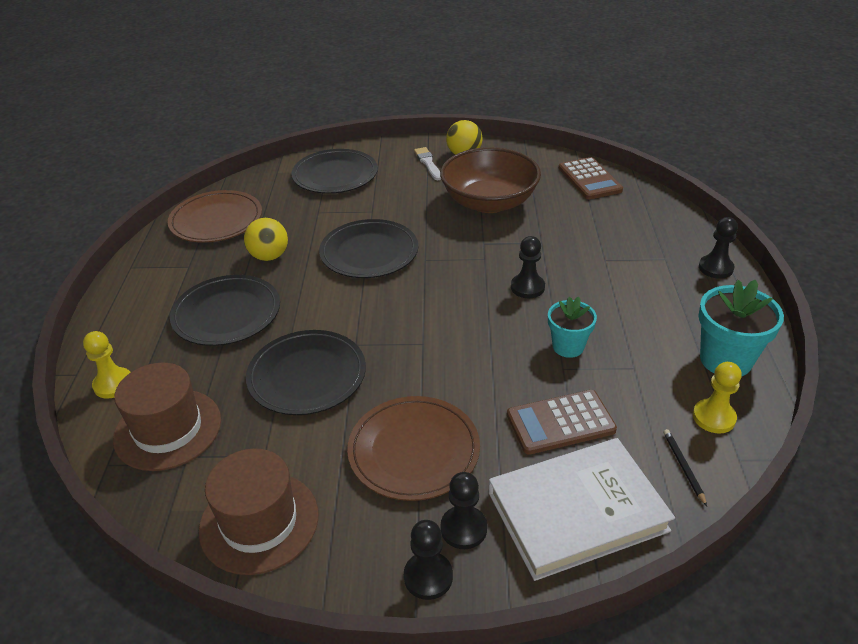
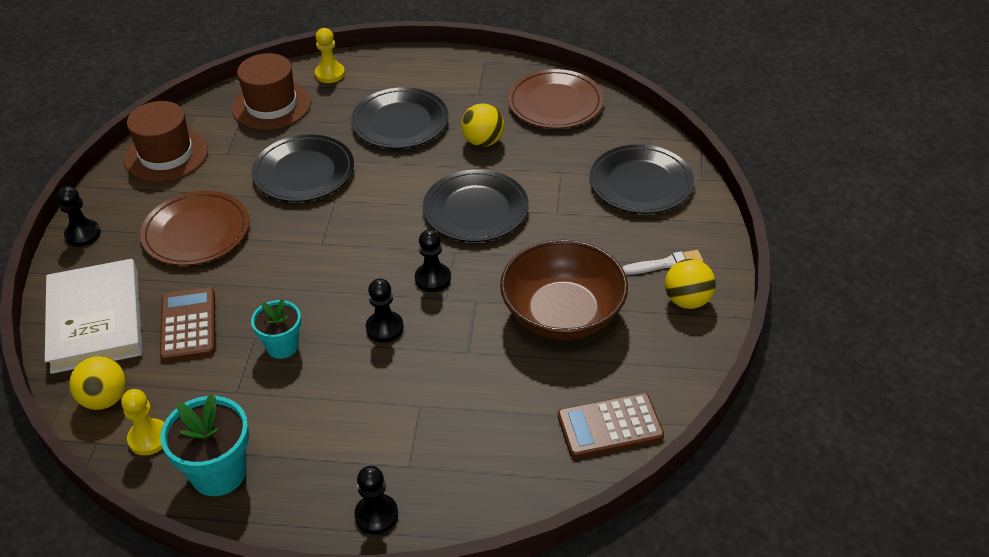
camera: 95 degrees right, 5 degrees up
black pawn [440,472,487,549] -> black pawn moved to [415,229,451,292]
black pencil [663,429,707,506] -> yellow ball [69,356,126,410]

